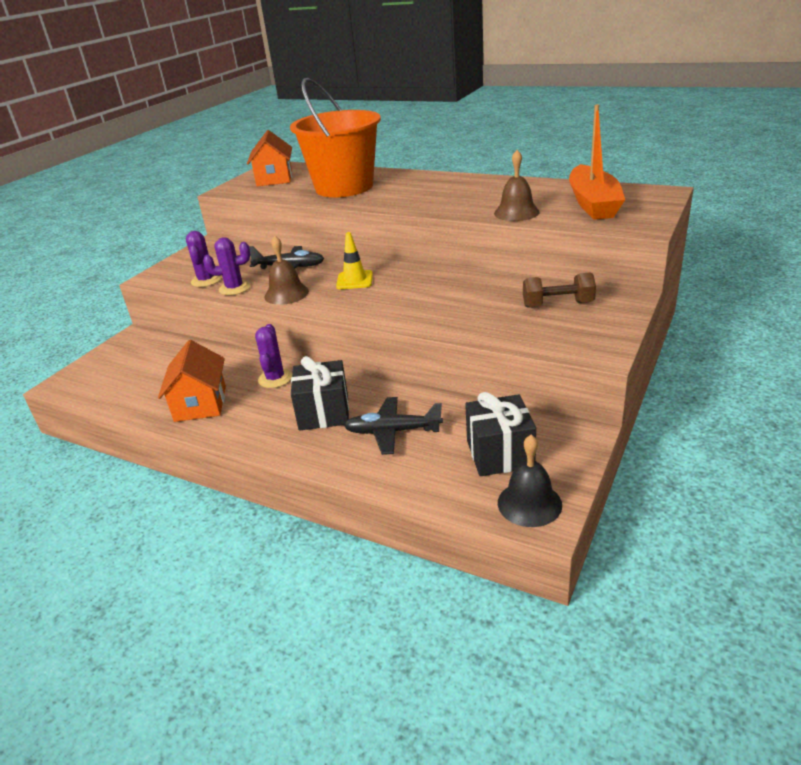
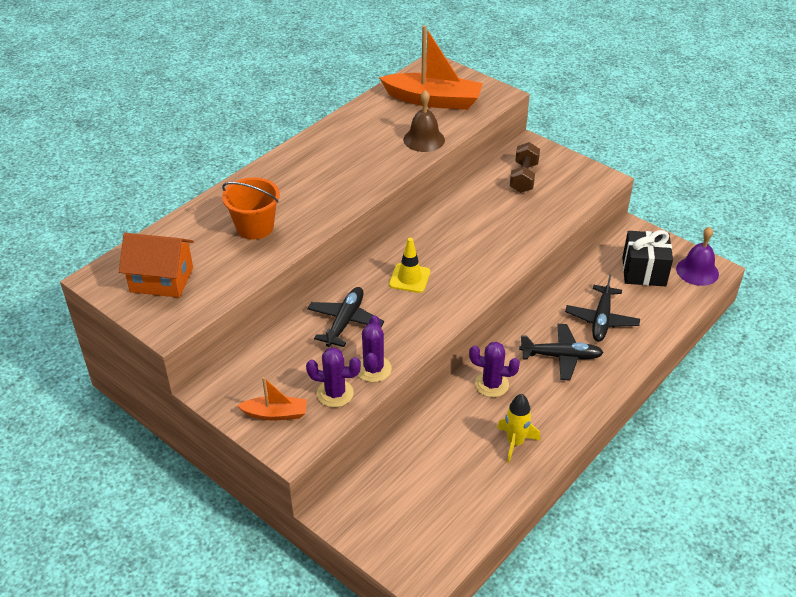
camera: 80 degrees left, 10 degrees up
orange house [158,340,226,422] -> yellow rocket [497,394,541,463]
brown bell [265,236,309,305] -> none
orange bucket [290,78,381,197] -> orange bucket [222,177,280,239], size x0.54
black gift [291,356,349,431] -> black plane [519,324,604,381]
black bell [498,435,562,527] -> purple bell [676,227,719,286]
none -> orange boat [237,377,307,420]

